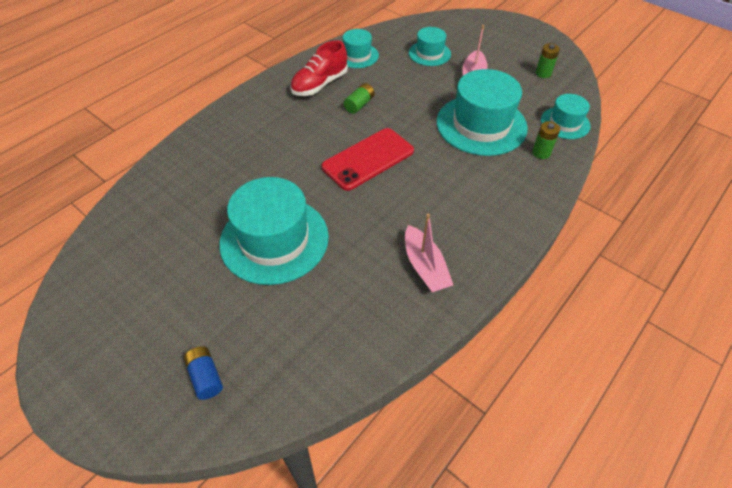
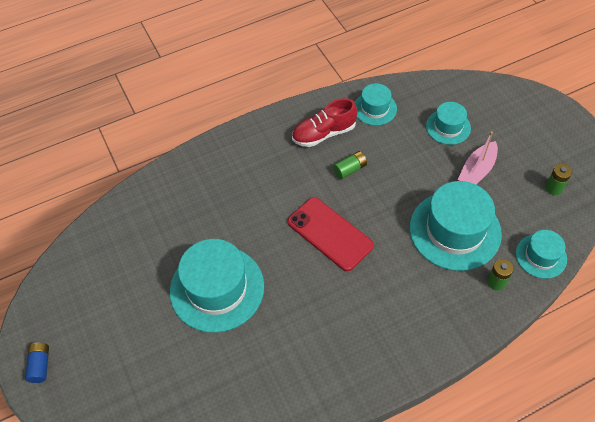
camera: 25 degrees right, 5 degrees up
blue battery [184,346,223,400] -> blue battery moved to [25,342,49,383]
red phone [322,128,414,191] -> red phone turned 60 degrees clockwise [288,197,374,271]
pink boat [405,214,453,292] -> none

